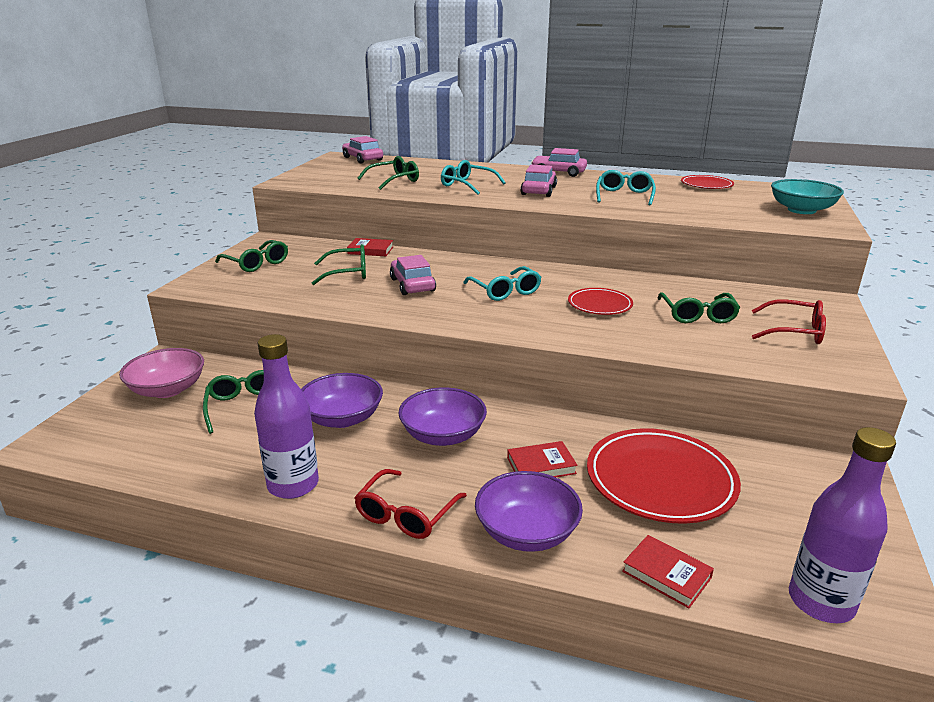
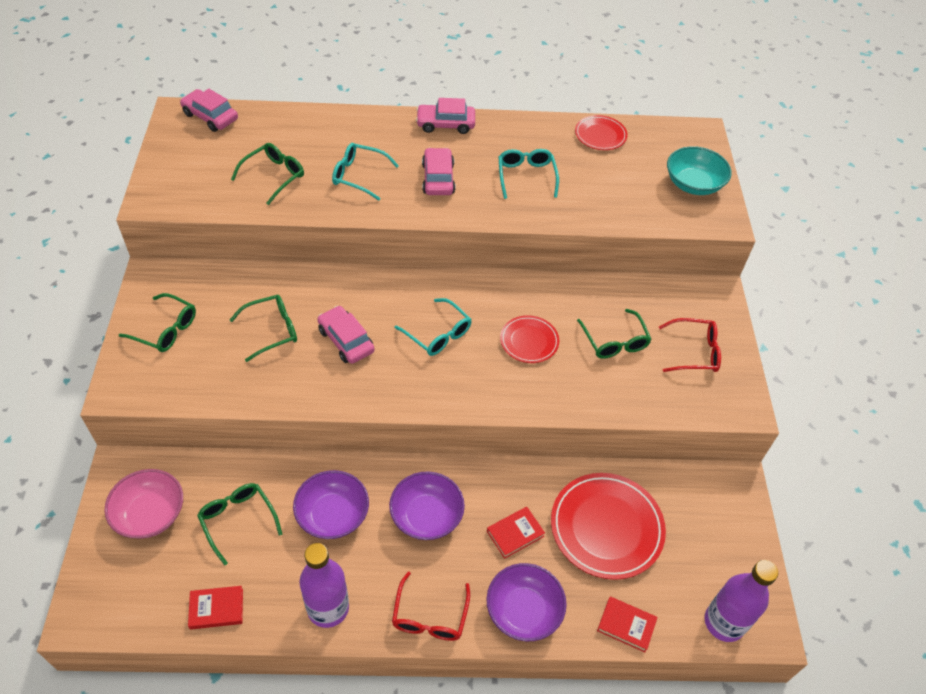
camera: 20 degrees left, 25 degrees up
red book [347,238,393,256] -> red book moved to [188,586,243,630]

